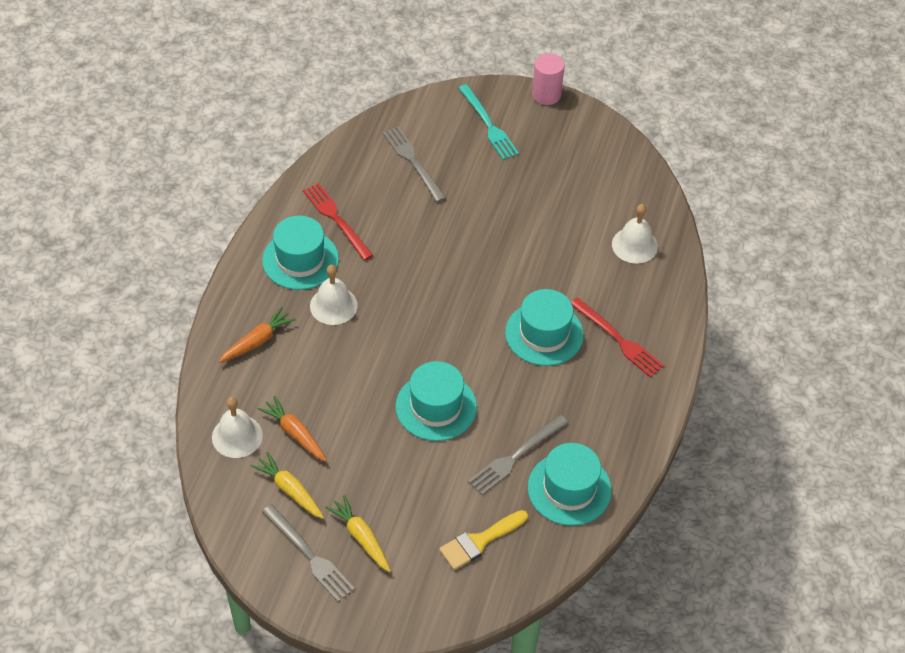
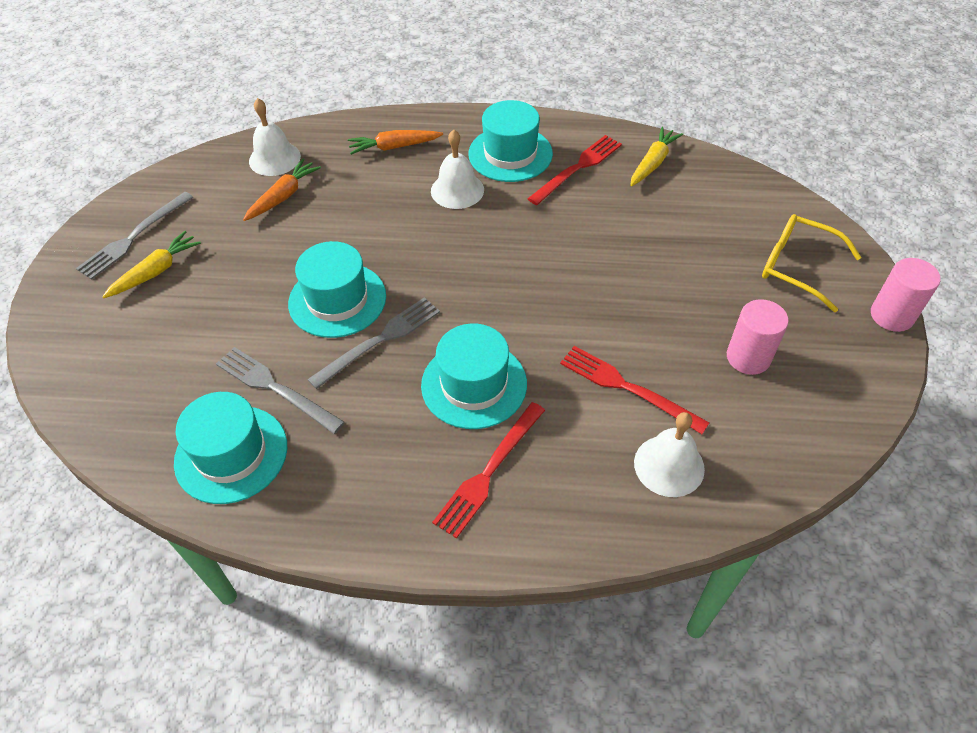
camera: 80 degrees right, 0 degrees up
orange carrot [218,307,296,363] -> orange carrot turned 135 degrees clockwise [348,130,443,155]
yellow carrot [250,452,324,519] -> yellow carrot moved to [630,127,683,186]
grey fork [383,126,446,202] -> grey fork moved to [307,297,440,389]
yellow brush [439,510,528,570] -> none
turquoise fork [459,84,519,160] -> yellow glasses [762,214,861,312]
none -> red fork [560,346,709,434]
none -> pink cylinder [727,299,789,375]

